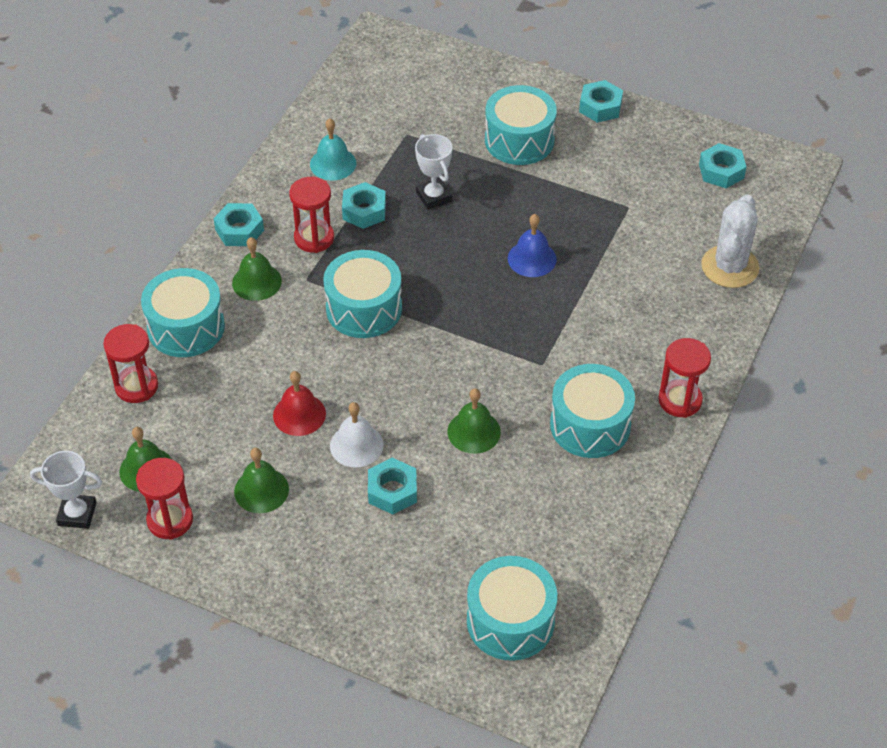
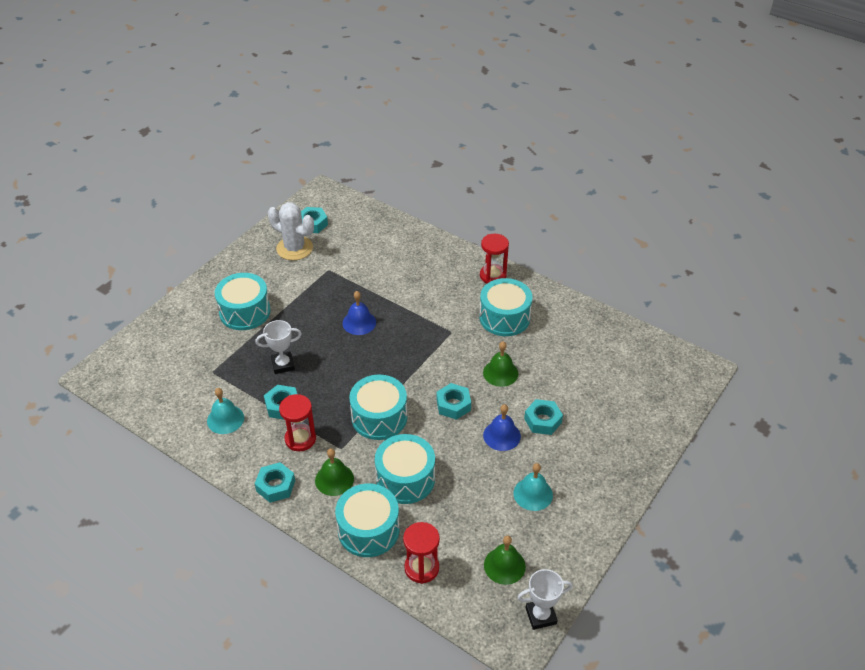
camera: 80 degrees left, 5 degrees down
white trophy [30,451,102,529] -> white trophy turned 60 degrees clockwise [517,569,573,630]
red hourglass [136,458,193,540] -> none
green bell [234,448,289,513] -> turquoise bell [514,463,553,511]
red bell [273,371,326,436] -> none
white bell [330,402,383,467] -> blue bell [483,404,521,451]
turquoise drum [467,556,557,661] -> turquoise drum moved to [375,434,435,504]
turquoise nut [579,80,623,123] -> turquoise nut moved to [436,383,471,420]
white cactus [701,194,759,288] -> white cactus moved to [268,202,314,260]

